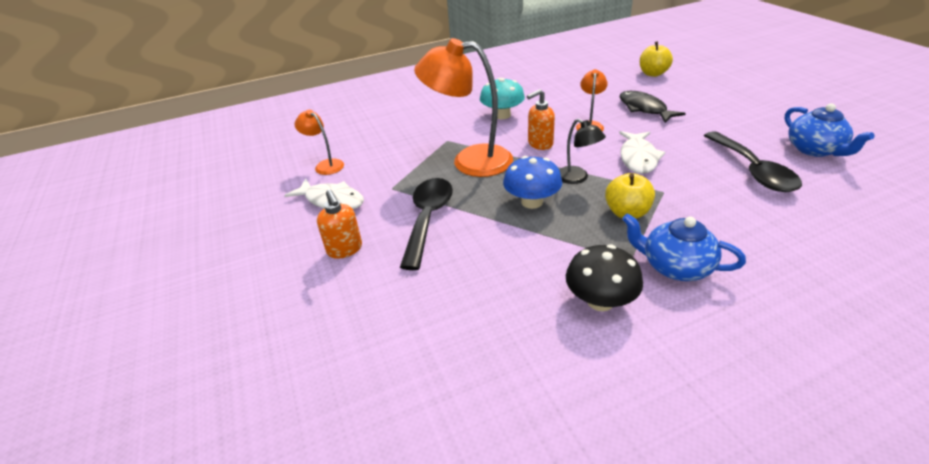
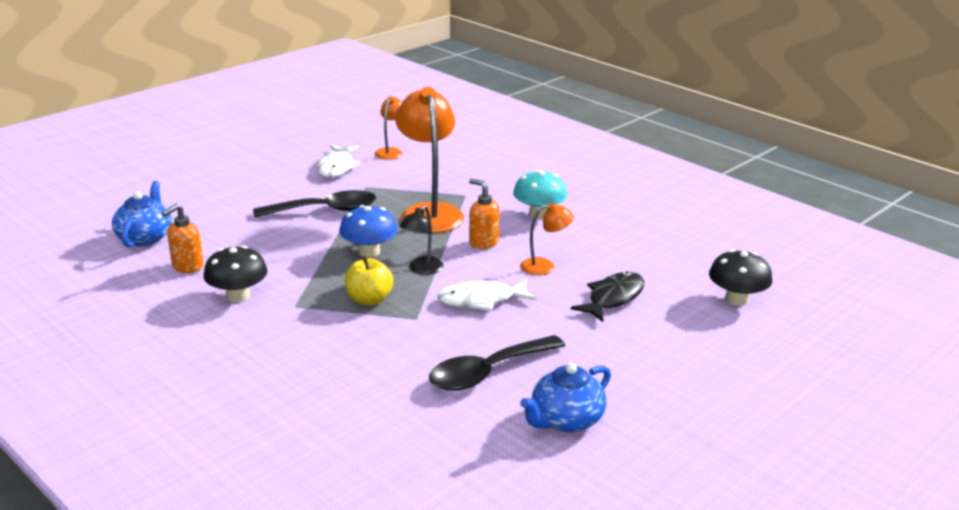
camera: 65 degrees right, 10 degrees down
orange soap dispenser [317,189,362,259] -> orange soap dispenser moved to [162,204,203,273]
blue teapot [622,213,746,281] -> blue teapot moved to [112,181,172,247]
yellow apple [640,41,673,77] -> black mushroom [709,250,772,306]

